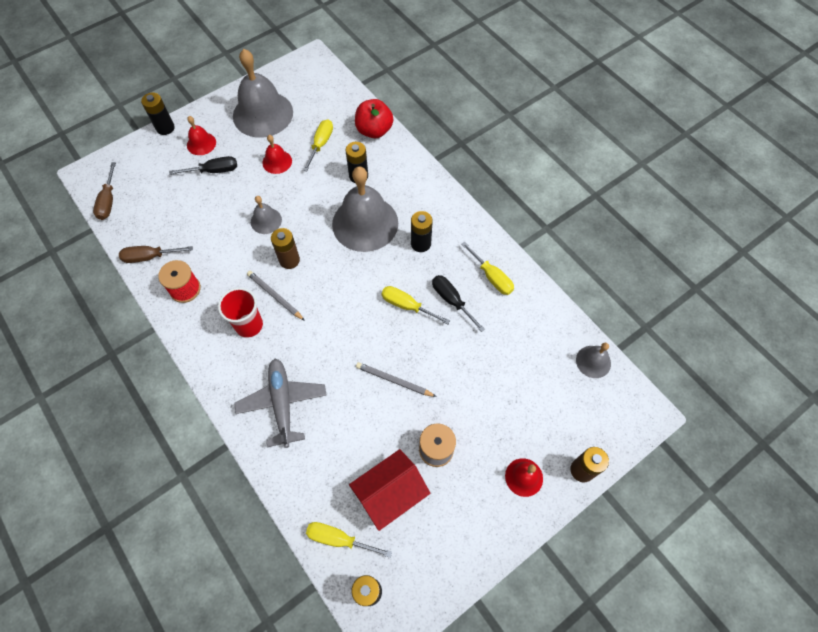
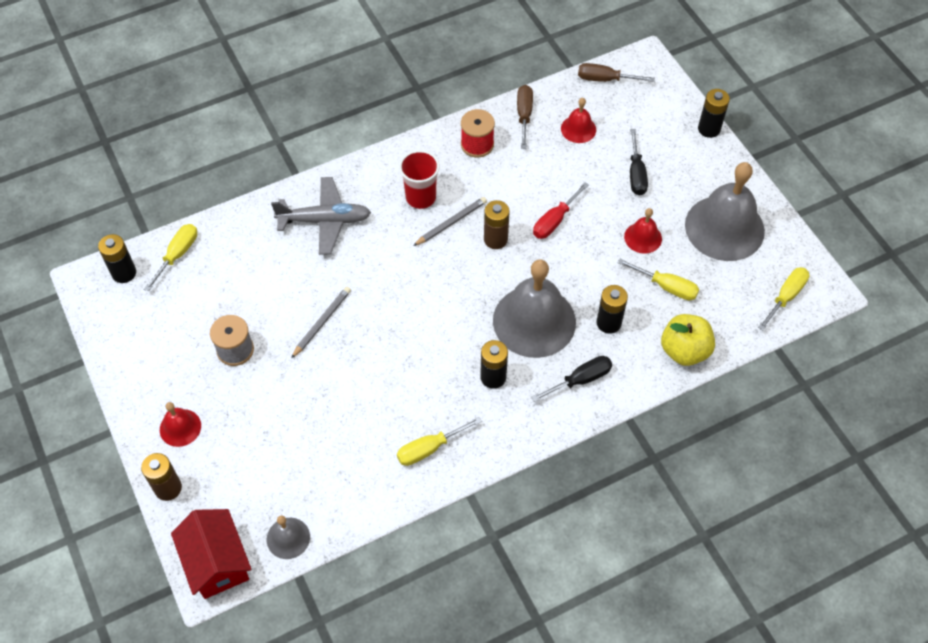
camera: 100 degrees right, 5 degrees down
red bell [187,116,216,155] -> red bell moved to [561,98,596,143]
grey bell [251,196,282,234] -> red screwdriver [533,182,589,239]
red house [349,449,430,531] -> red house moved to [171,509,251,599]
red apple [355,99,393,138] -> yellow apple [661,314,715,366]
yellow screwdriver [382,286,450,324] -> yellow screwdriver moved to [758,267,809,331]
black screwdriver [432,275,485,332] -> black screwdriver moved to [531,356,612,402]

